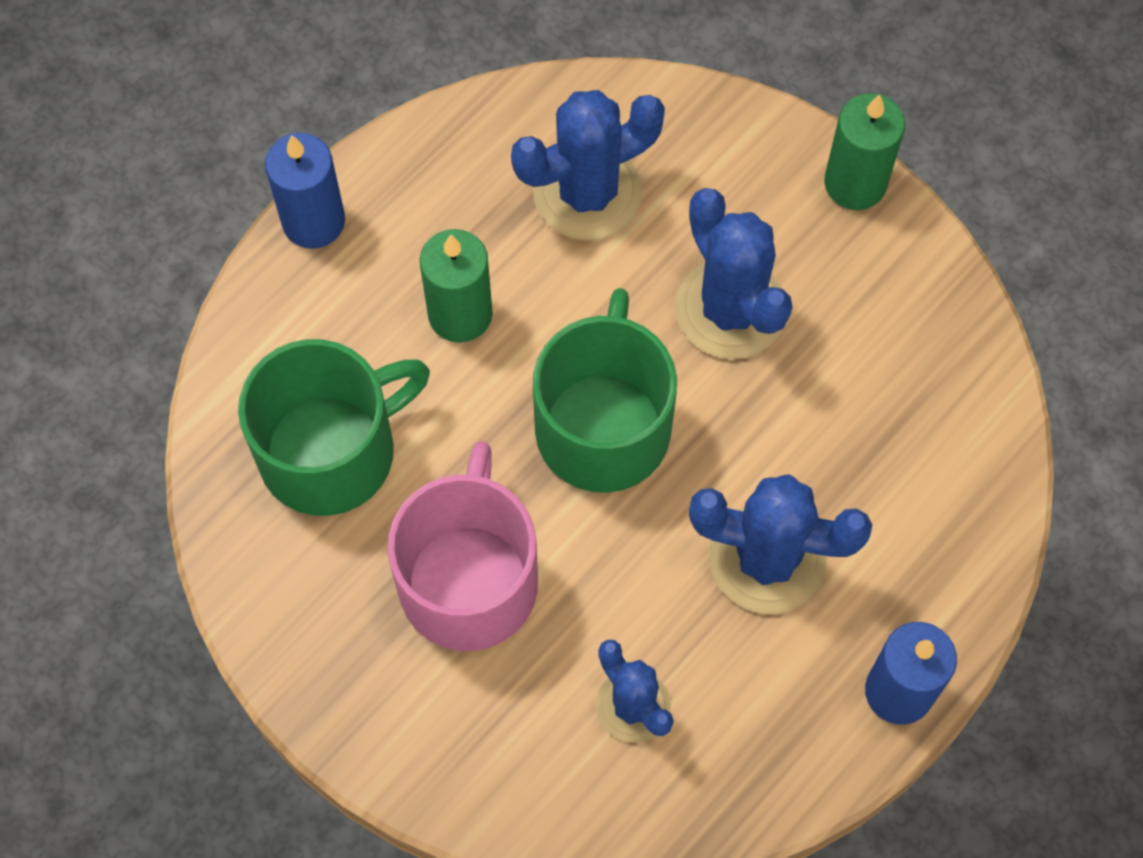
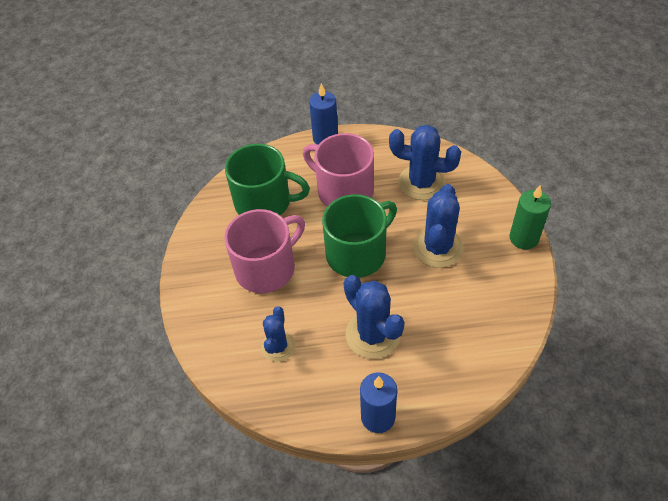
camera: 45 degrees right, 15 degrees down
green candle [420,229,493,343] -> pink mug [303,133,374,207]

